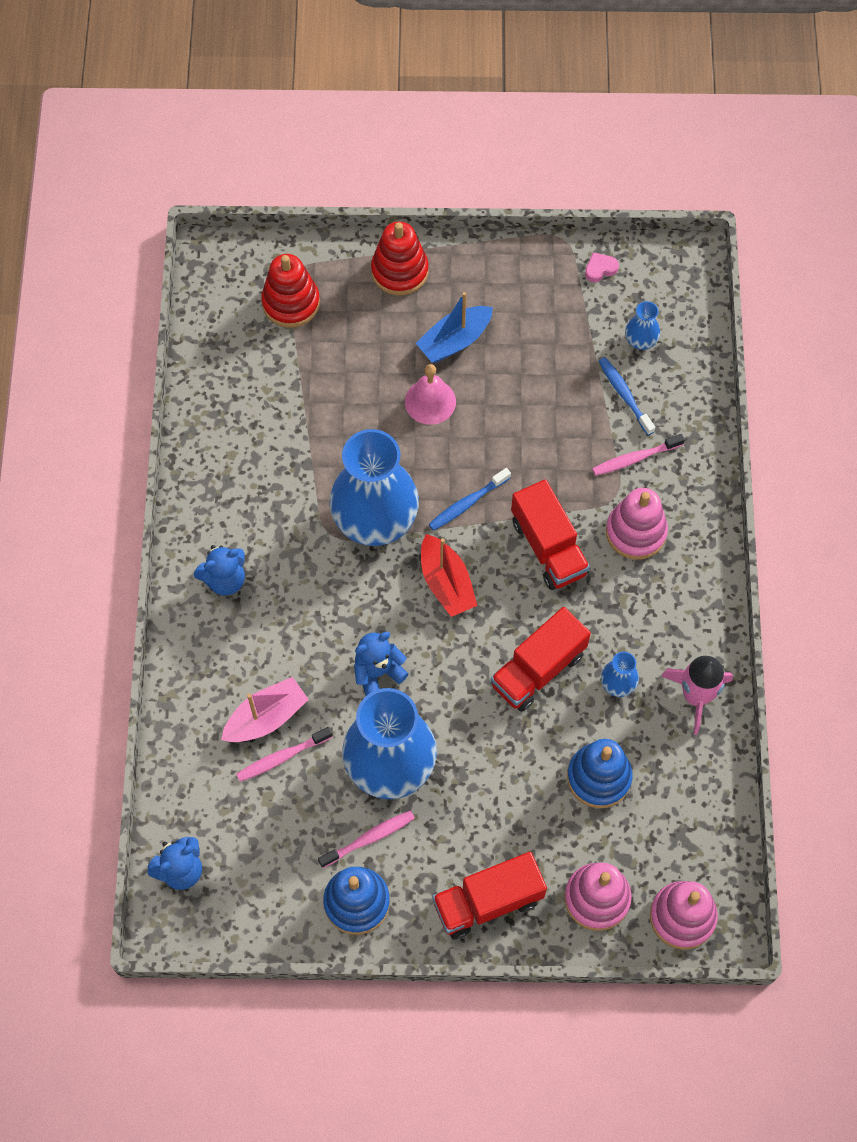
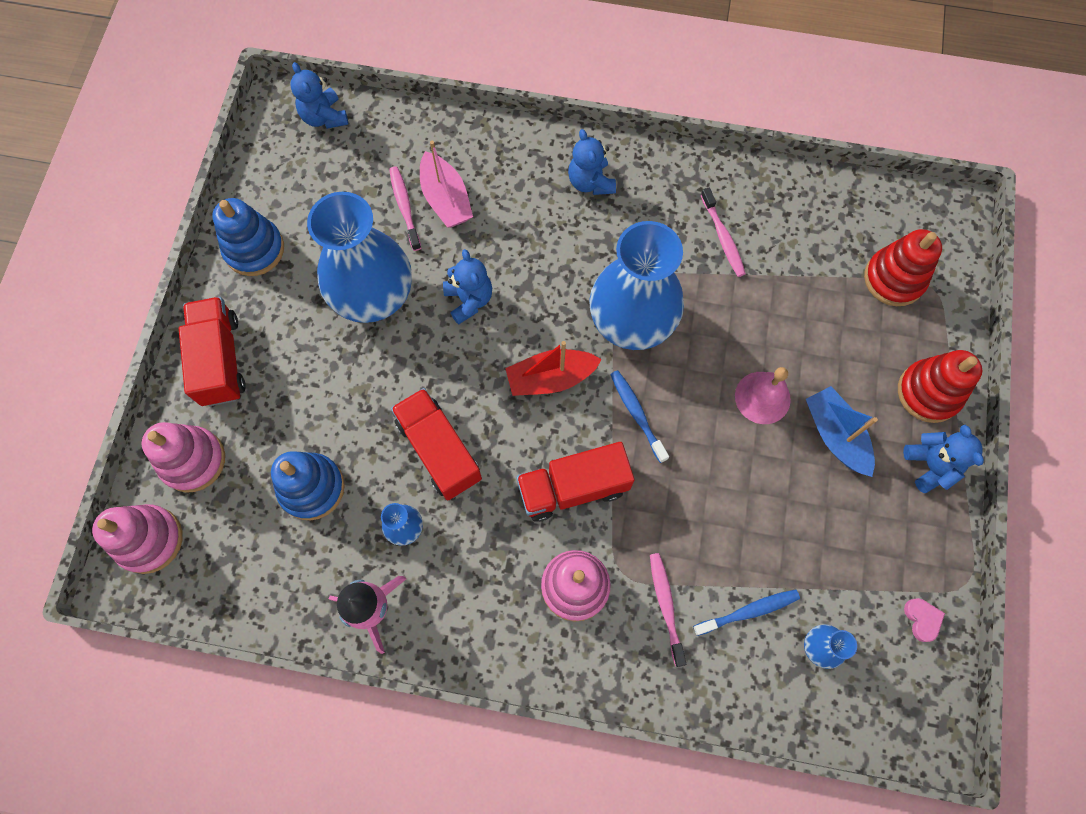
camera: 100 degrees right, 5 degrees up
pink toothbrush [318,811,415,868] -> pink toothbrush moved to [701,188,746,277]
none -> blue teddy bear [903,425,984,493]

